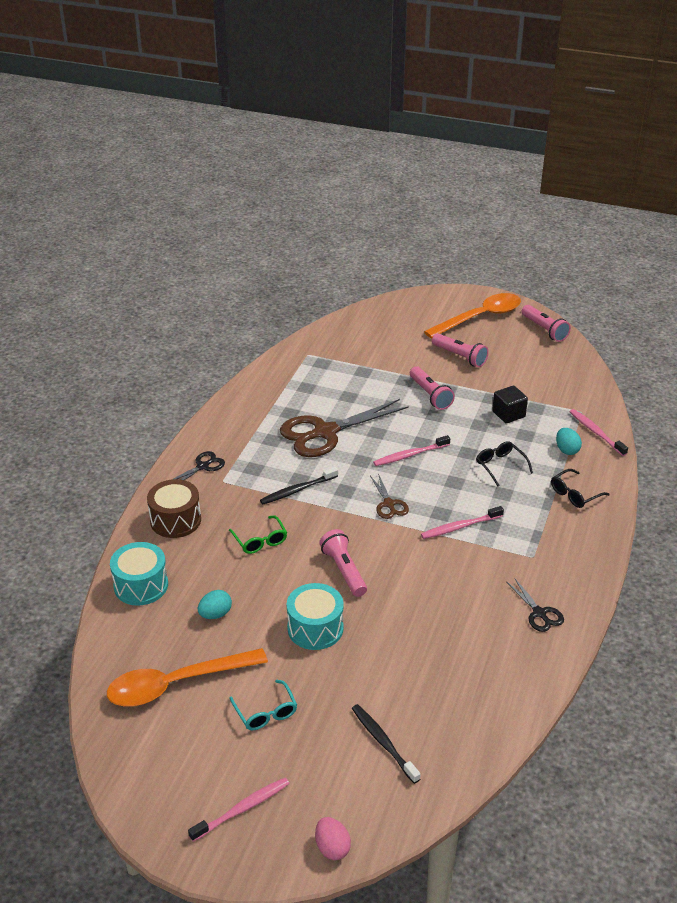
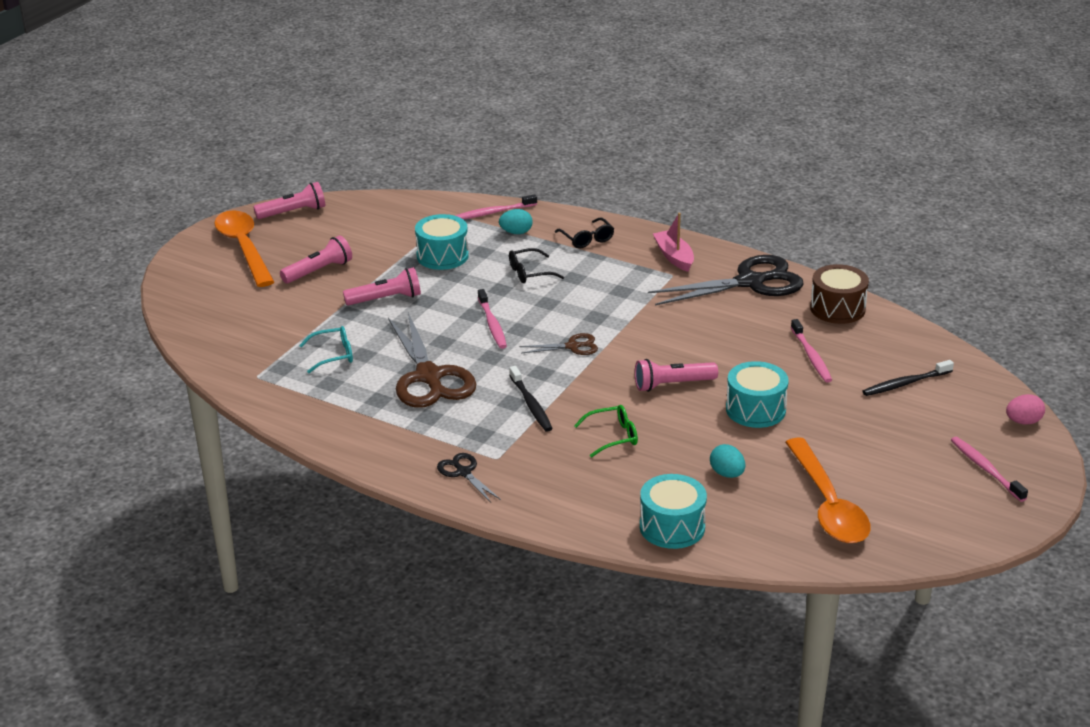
camera: 80 degrees left, 5 degrees down
brown drum [147,479,201,538] -> brown drum moved to [810,264,869,324]
turquoise glasses [229,680,297,730] -> turquoise glasses moved to [299,326,353,373]
pink toothbrush [421,506,504,539] -> pink toothbrush moved to [791,319,832,383]
black cube [492,386,528,423] -> turquoise drum [415,214,469,270]
black scissors [506,578,564,632] -> black scissors [648,255,803,305], size x2.12
none -> pink boat [653,213,694,272]

